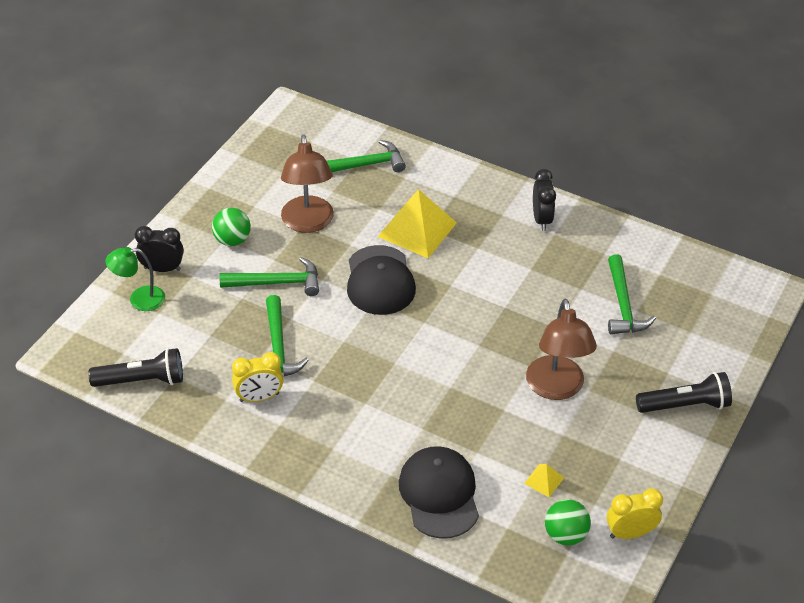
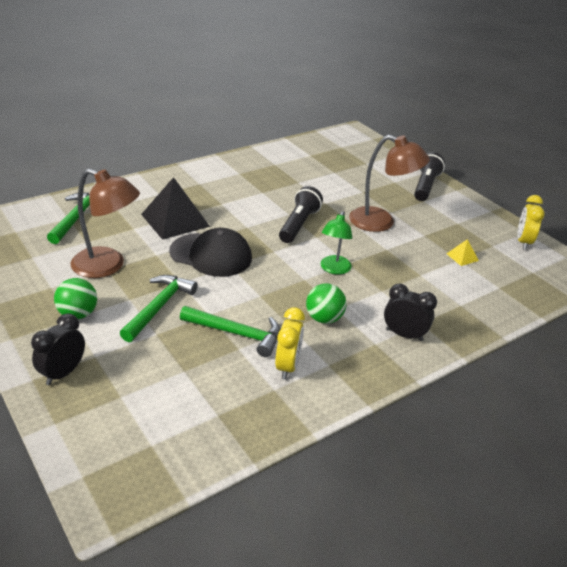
camera: 65 degrees left, 10 degrees down
black flashlight [88,348,183,387] -> black flashlight moved to [279,186,323,243]
green lamp [105,247,165,311] -> green lamp moved to [320,211,352,274]
yellow pyramid [378,189,457,258] -> black pyramid [141,177,210,240]
black cap [399,446,479,539] -> none
black clock [533,169,556,231] -> black clock moved to [384,284,437,341]
green ball [545,499,591,545] -> green ball moved to [306,283,346,324]
green hammer [608,254,656,334] -> none

